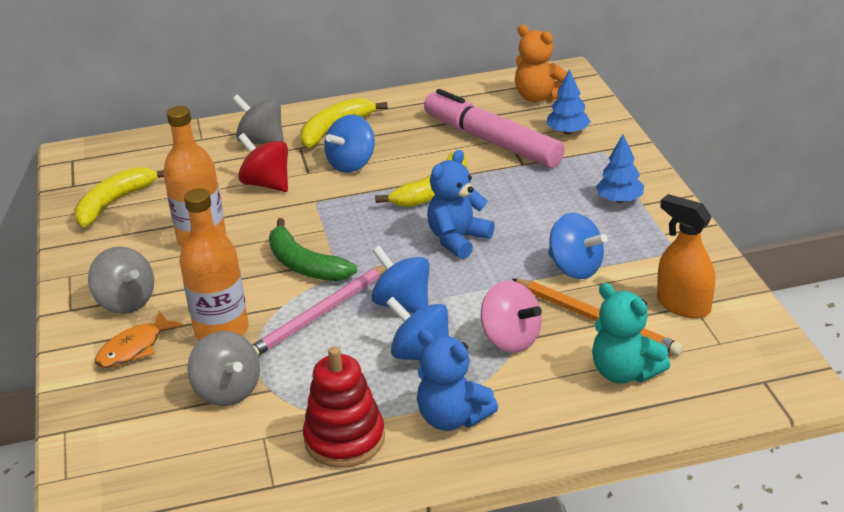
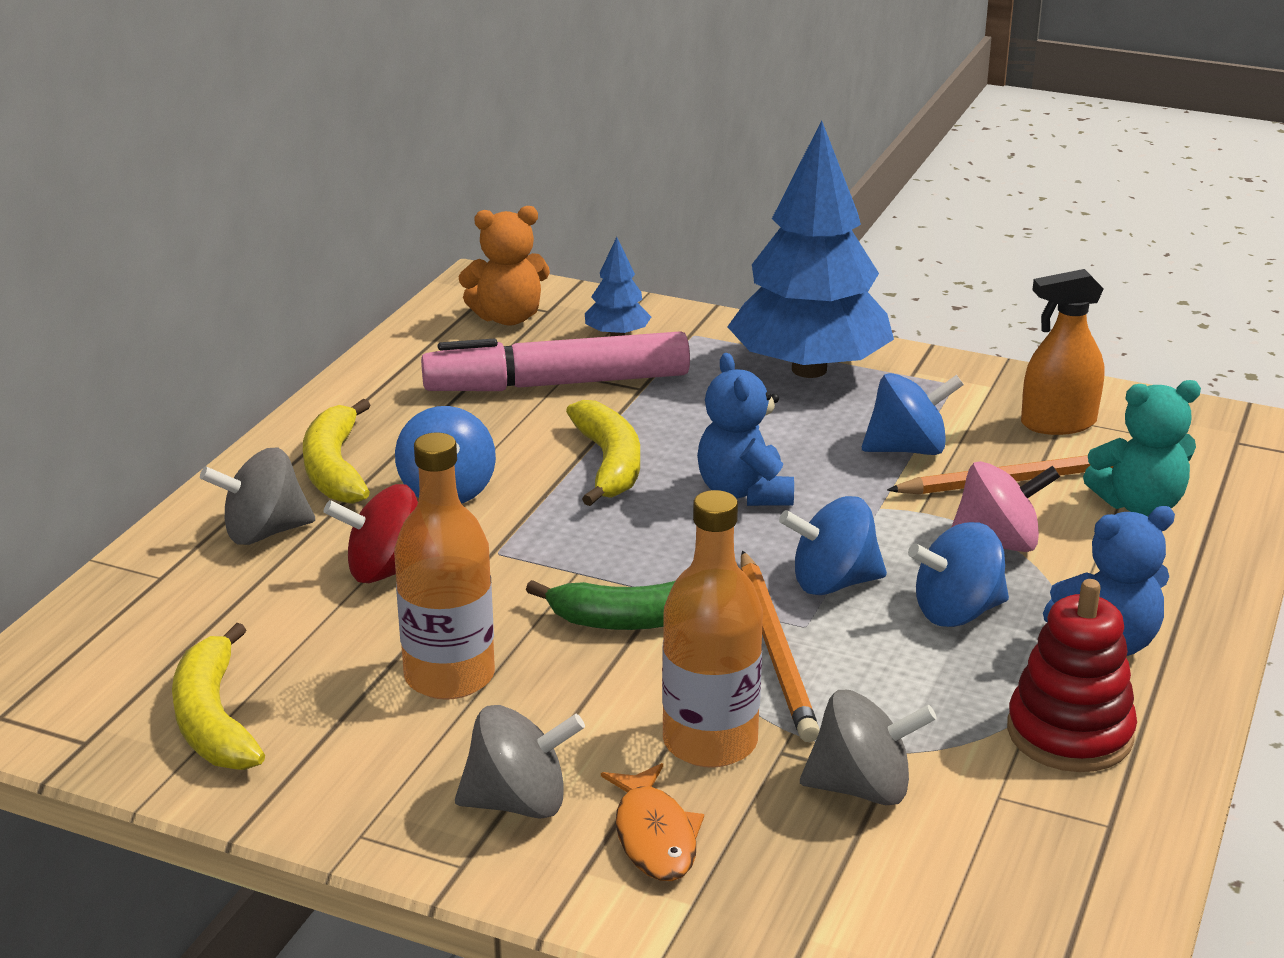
camera: 55 degrees left, 5 degrees down
pink pencil [253,265,386,356] -> orange pencil [741,550,820,742]
blue tree [596,134,644,203] -> blue tree [727,120,894,378], size x2.35

